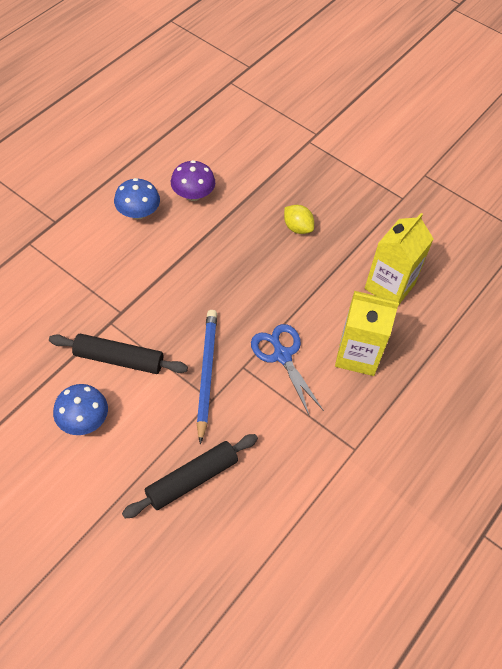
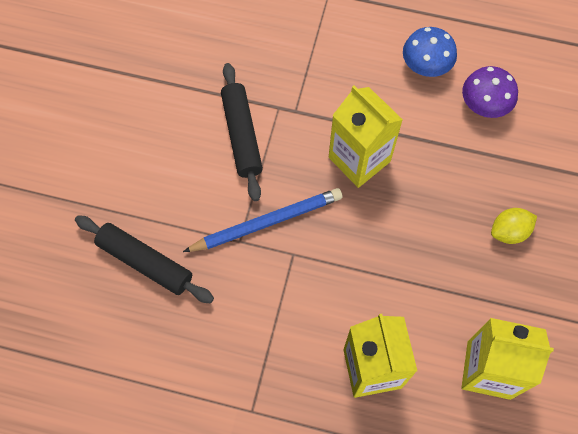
camera: 70 degrees right, 10 degrees up
blue mushroom [53,384,108,435] -> none
blue scissors [251,324,324,417] -> none
yellow lemon [284,205,314,234] -> yellow lemon turned 45 degrees clockwise [491,208,537,244]
none -> yellow carton [329,86,403,188]

